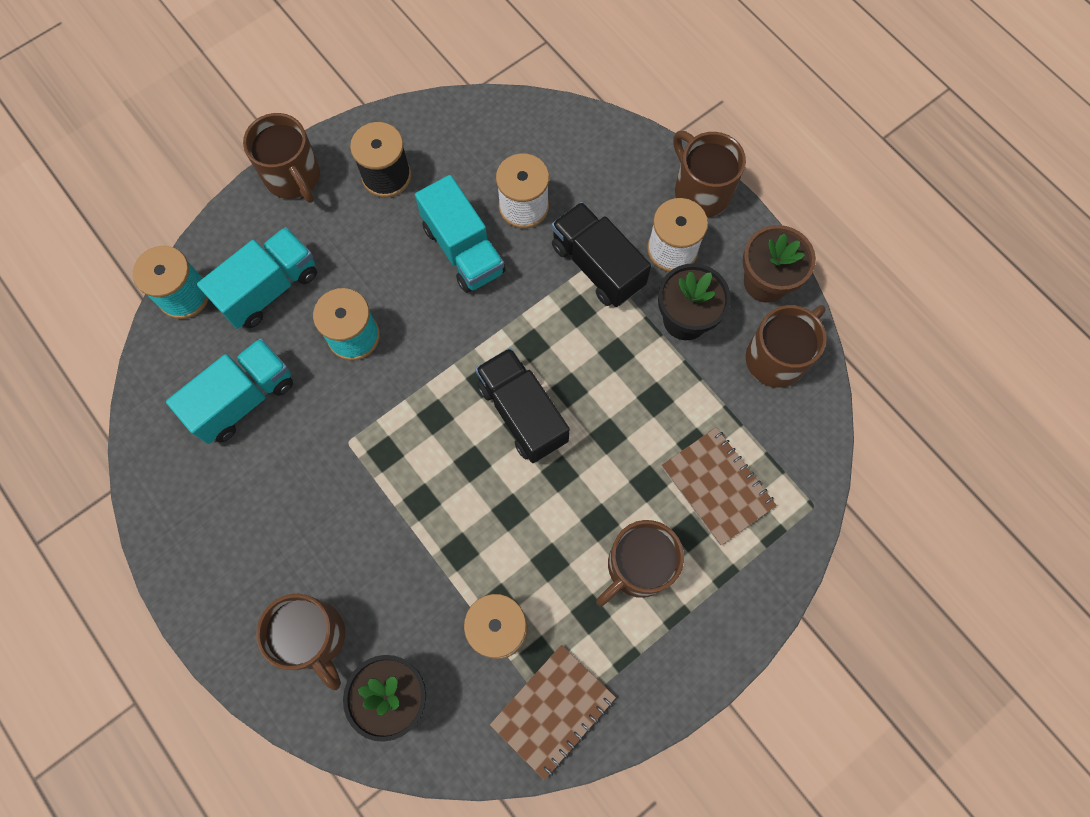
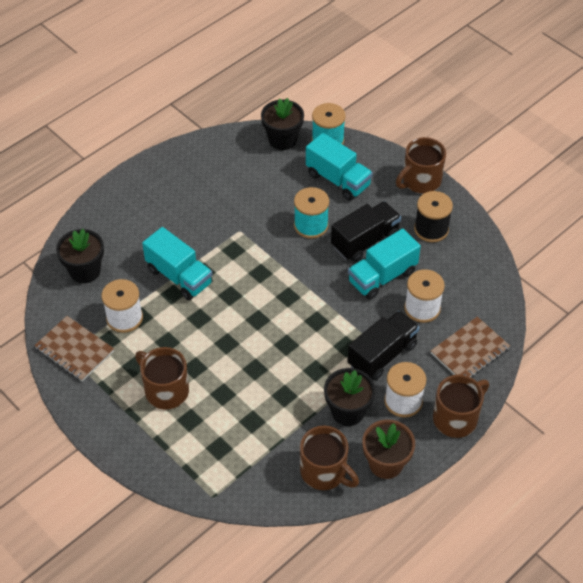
camera: 85 degrees right, 20 degrees down
turquoise truck [166,338,293,444] -> turquoise truck moved to [142,227,213,300]
brown mug [256,594,345,690] -> none
black truck [475,348,570,463] -> black truck moved to [331,201,401,262]
brown notebook [661,427,777,545] -> brown notebook moved to [431,317,510,377]
none -> black flower pot [261,98,304,150]

